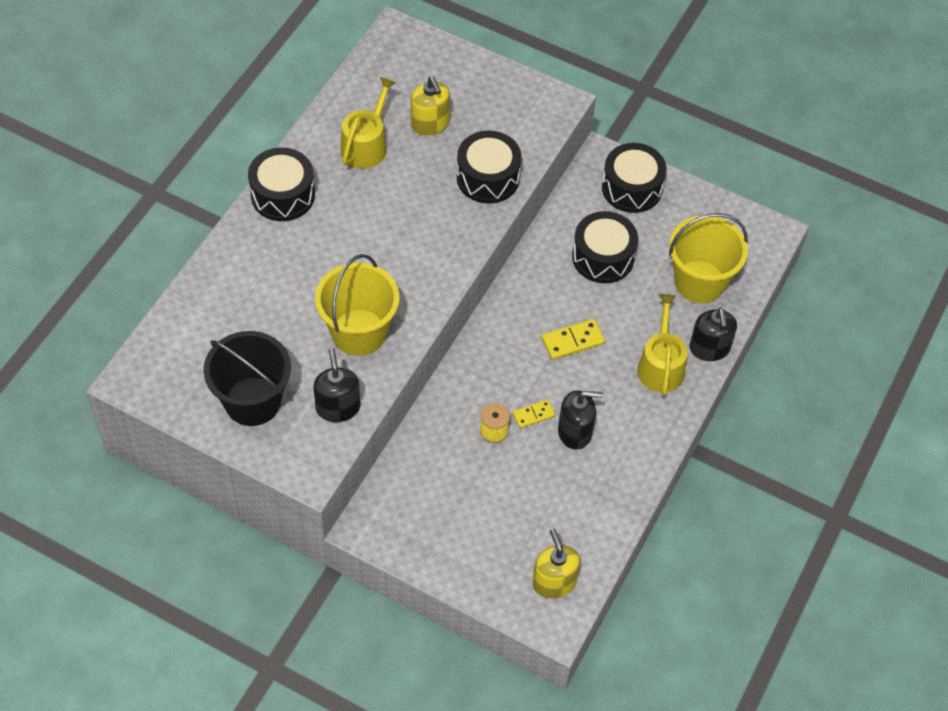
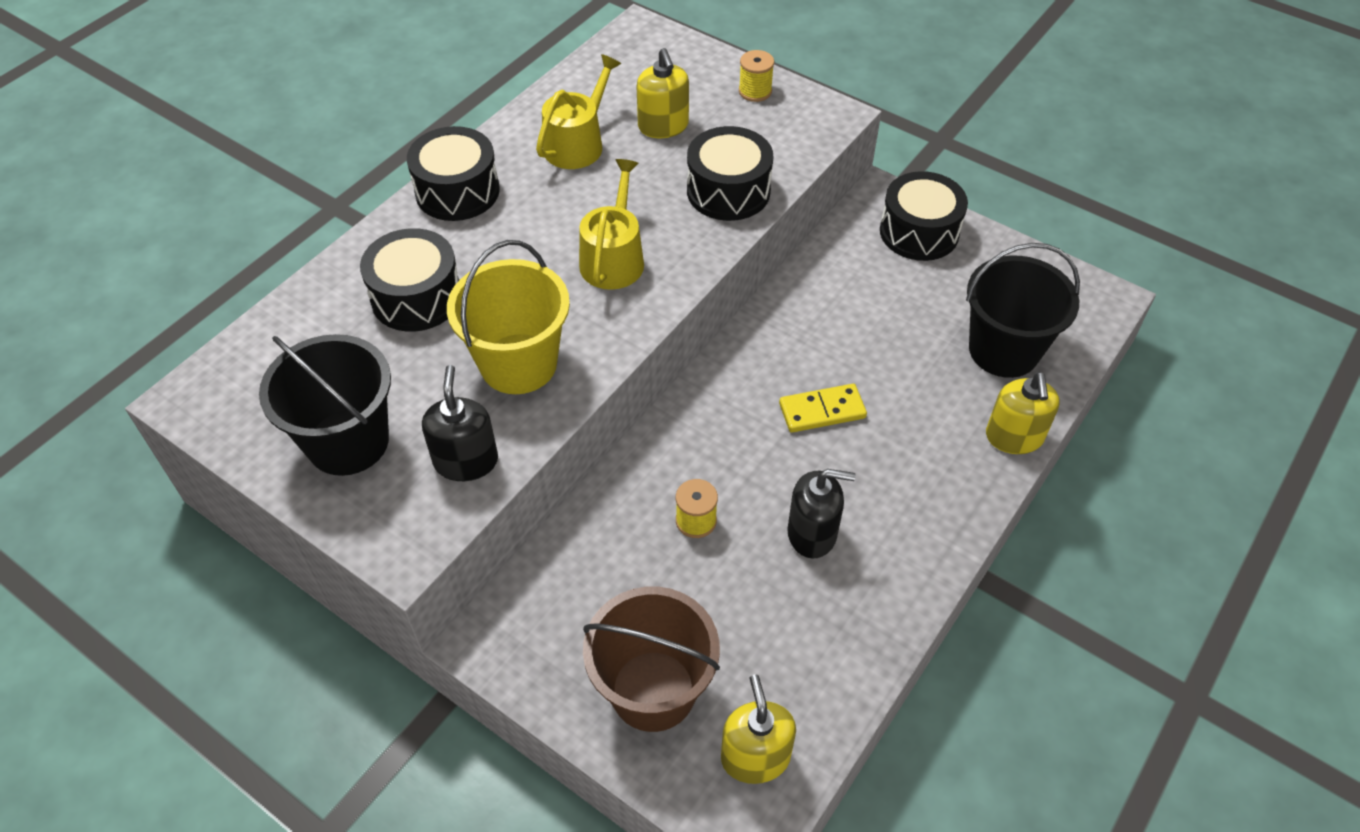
camera: 10 degrees right, 5 degrees down
yellow domino [513,399,555,428] -> none
black drum [572,211,638,283] -> black drum moved to [360,228,459,332]
yellow watering can [637,294,688,396] -> yellow watering can moved to [579,159,644,290]
yellow bucket [669,213,748,303] -> black bucket [966,243,1080,378]
black soap dispenser [690,308,737,361] -> yellow soap dispenser [986,372,1060,454]
none -> brown bucket [583,587,720,732]
none -> yellow spool [739,50,774,102]

